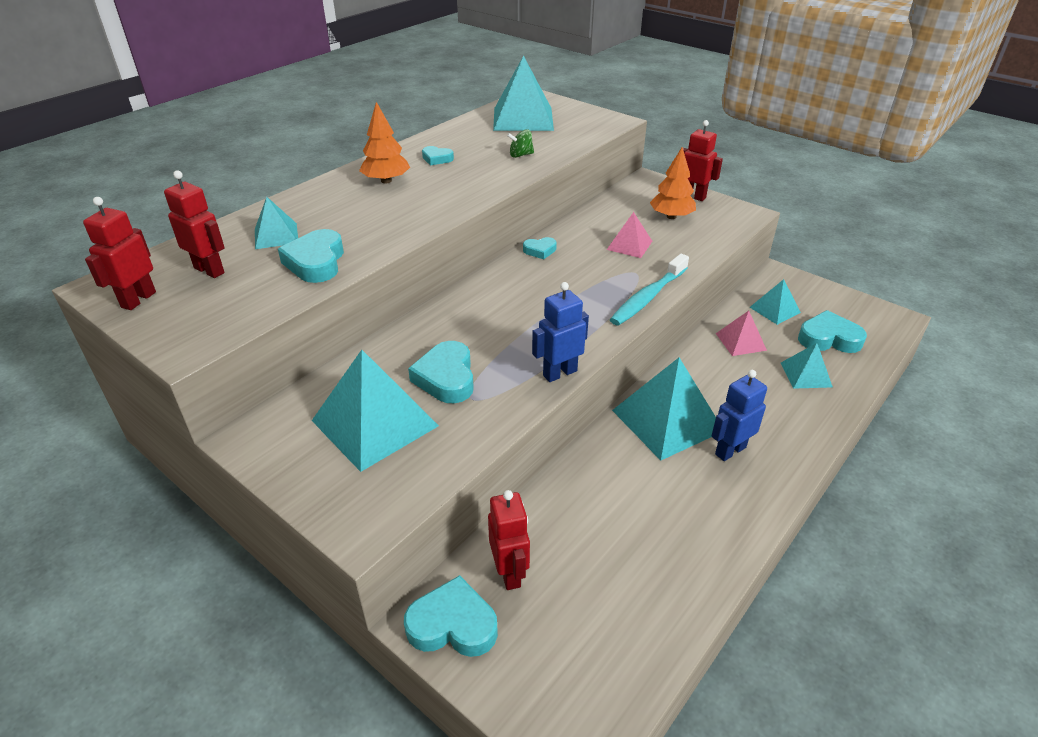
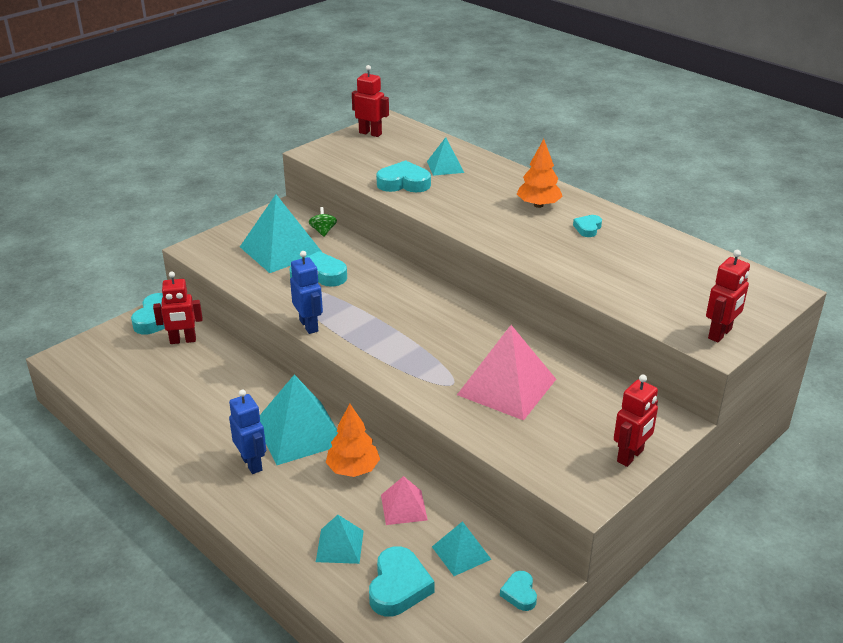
camera: 95 degrees right, 5 degrees down
red robot [164,170,225,278] -> red robot moved to [706,250,750,343]
turquoise pyramid [493,55,554,131] -> none
green spinning top [507,129,534,158] -> green spinning top moved to [309,207,337,237]
turquoise heart [523,237,557,259] -> turquoise heart moved to [500,571,537,611]
pink pyramid [607,212,652,258] -> pink pyramid [457,325,556,420], size x1.87
turquoise toothbrush [610,254,689,326] -> none
orange tree [650,147,696,219] -> orange tree moved to [326,404,380,477]

